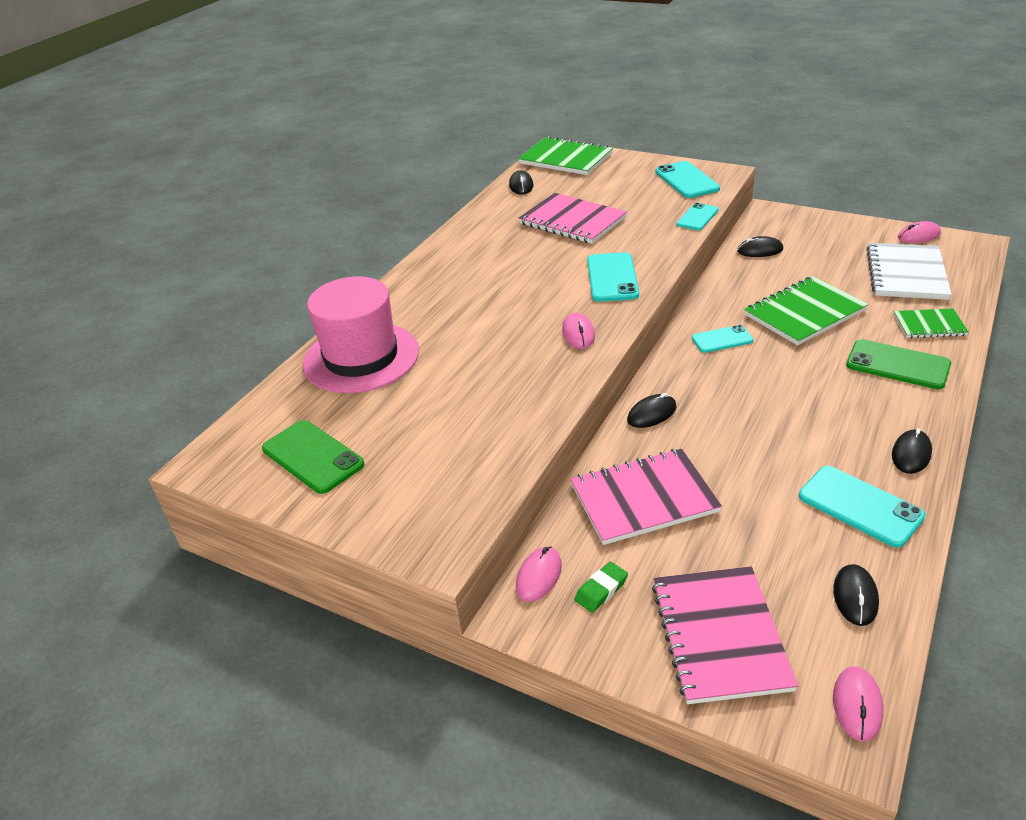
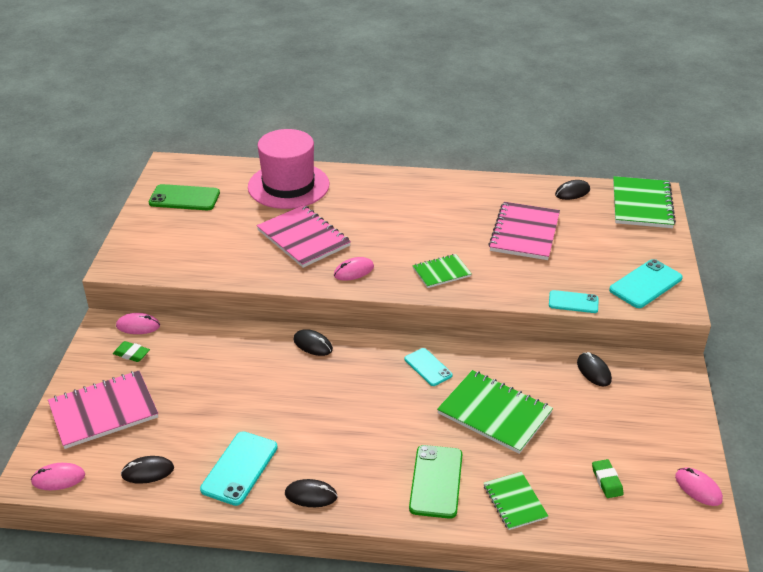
camera: 65 degrees right, 0 degrees up
green phone [262,420,364,494] -> green phone turned 75 degrees clockwise [149,184,220,210]
pink notebook [570,449,722,545] -> pink notebook moved to [257,205,351,268]
turquoise phone [587,252,639,302] -> green notebook [413,254,472,288]
white notebook [866,243,952,300] -> green eraser [592,459,624,498]

